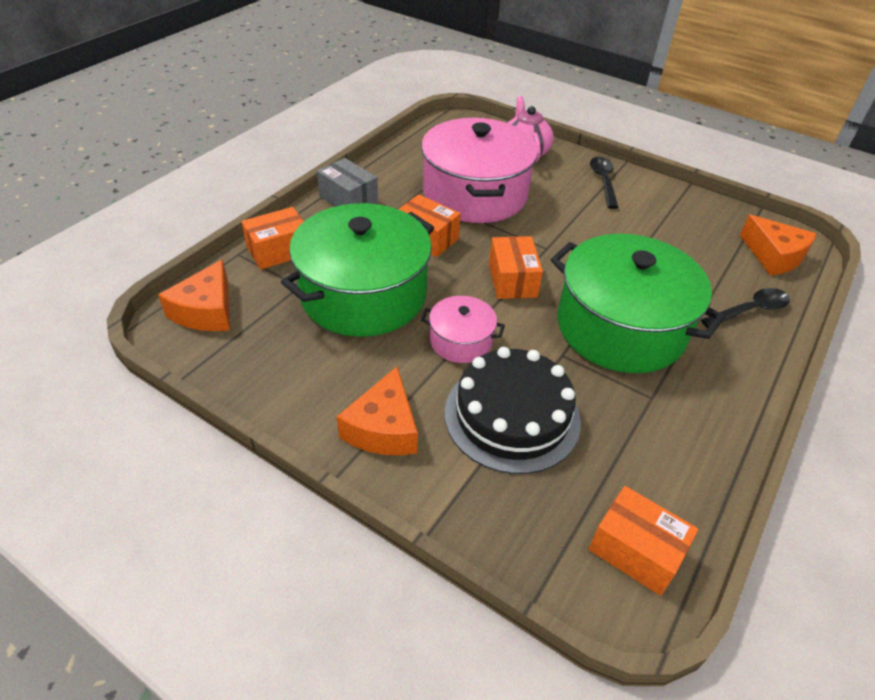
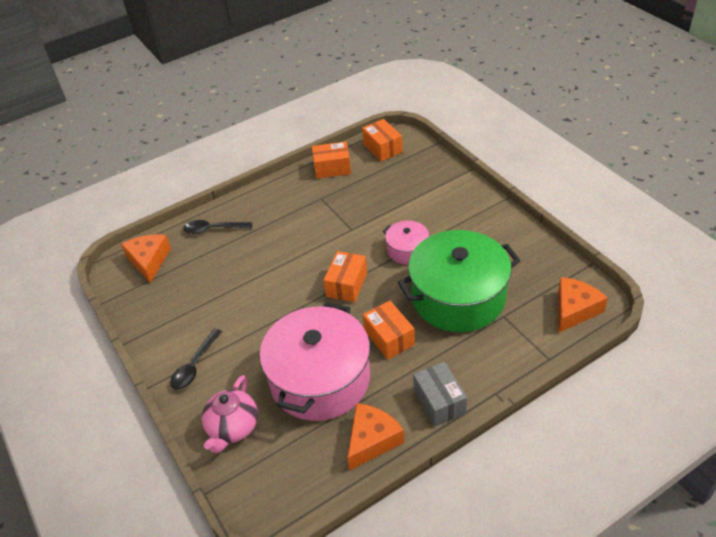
camera: 150 degrees left, 0 degrees up
orange box [241,207,304,270] -> orange box moved to [312,142,351,179]
orange cheese [337,366,418,455] -> orange cheese moved to [347,403,404,471]
black cake [444,347,581,474] -> none
green pot [551,234,725,373] -> none

